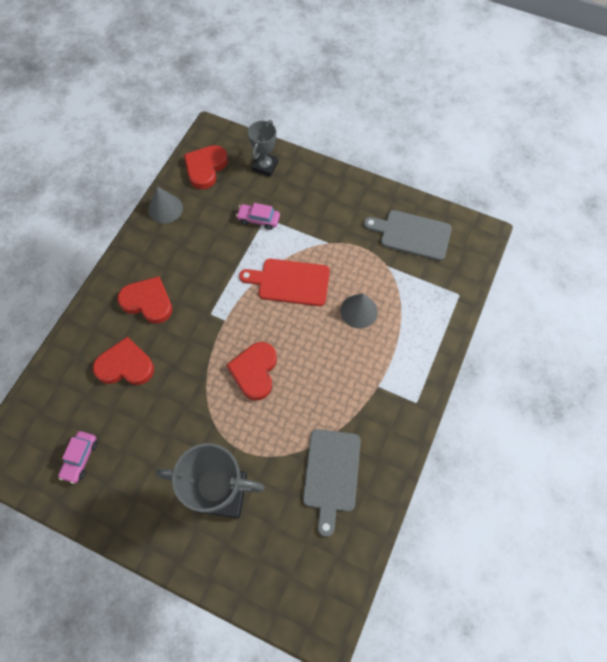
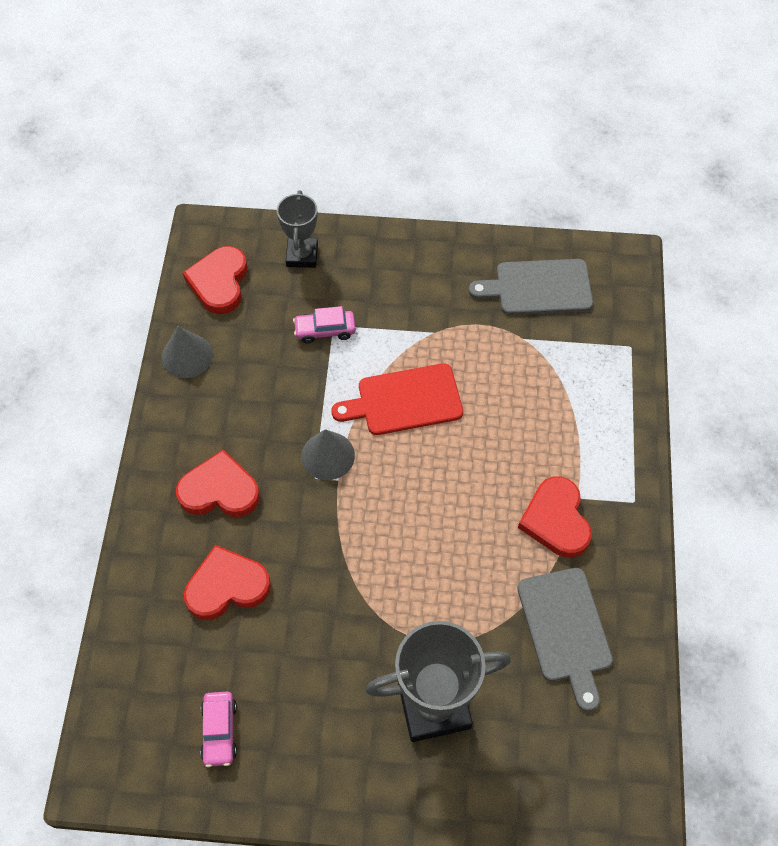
camera: 20 degrees left, 5 degrees down
red heart [227,342,277,400] -> red heart moved to [518,476,592,558]
grey cone [340,294,378,329] -> grey cone moved to [301,429,355,480]

